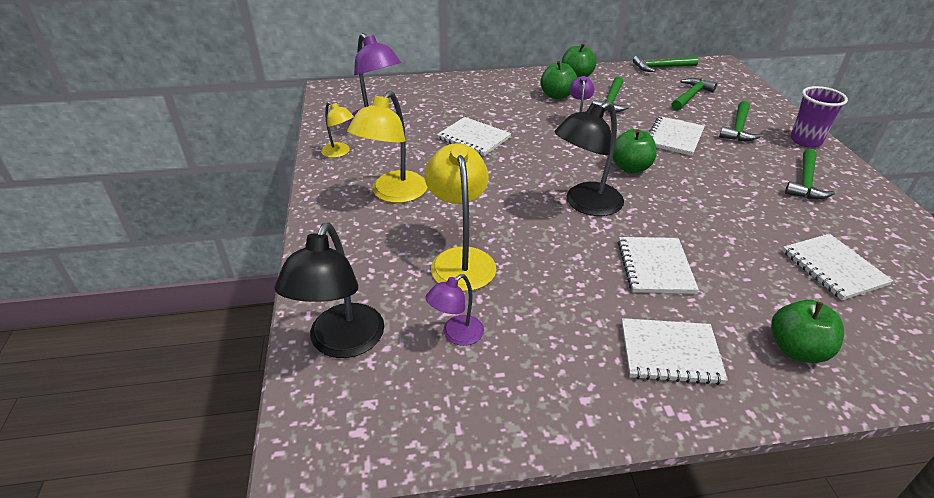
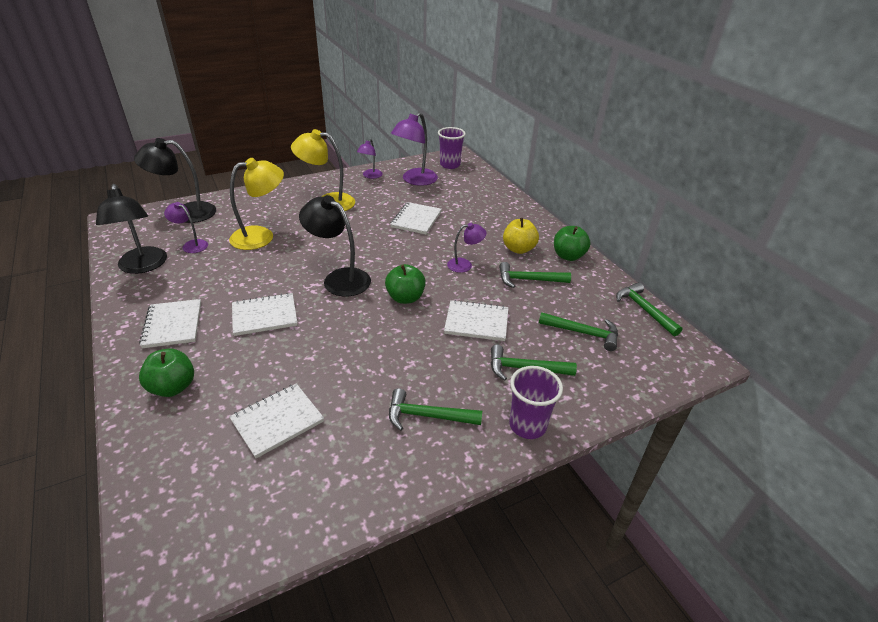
camera: 70 degrees right, 0 degrees up
yellow lamp [321,102,354,158] -> purple lamp [357,139,383,179]
green apple [540,61,577,99] -> yellow apple [503,218,539,254]
none -> black lamp [96,184,167,274]
none -> purple cup [438,127,466,169]

